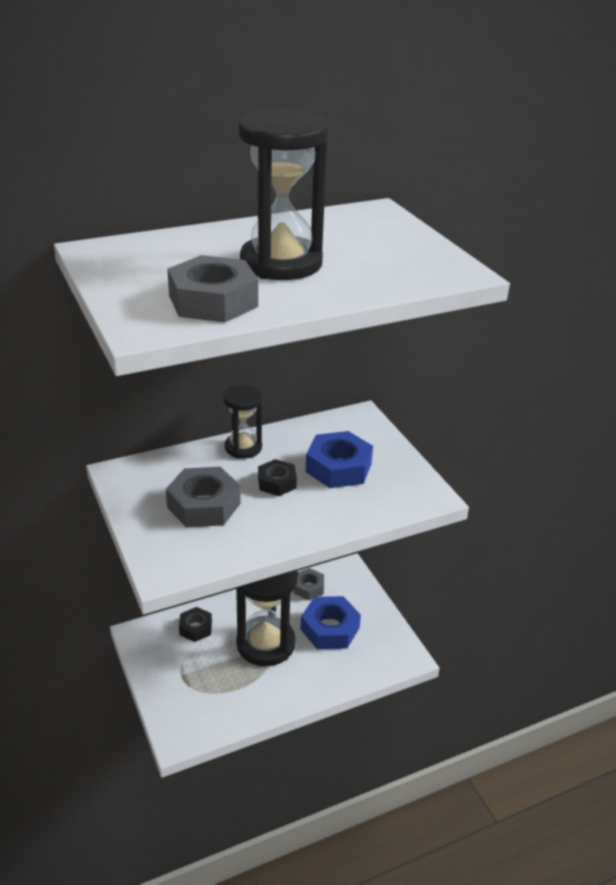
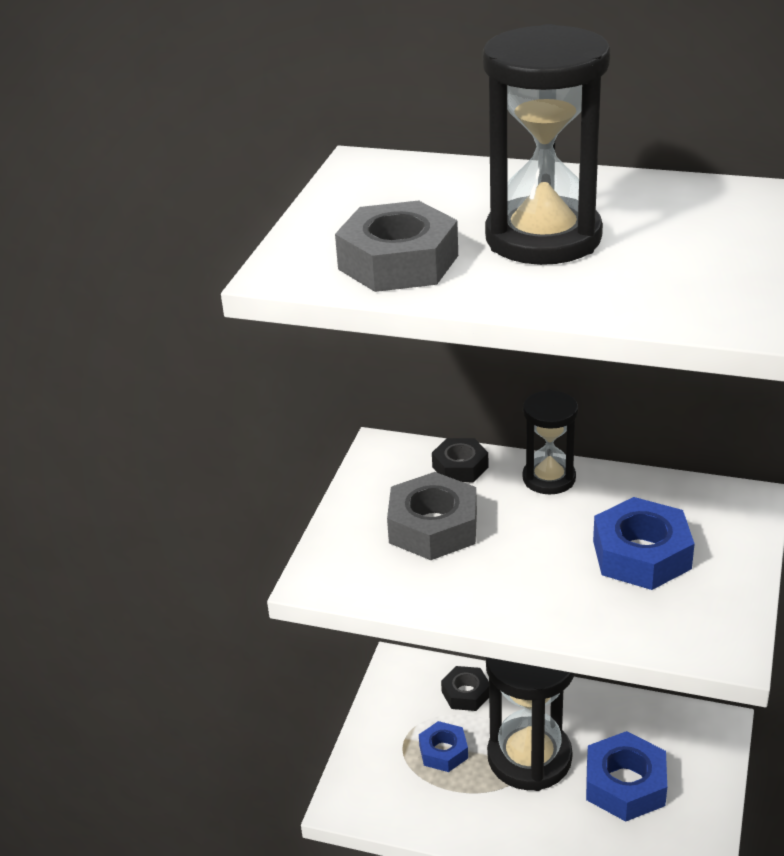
camera: 45 degrees right, 0 degrees up
black nut [258,459,297,496] -> black nut moved to [432,438,489,482]
grey nut [294,568,324,600] -> none
none -> blue nut [419,721,468,772]

